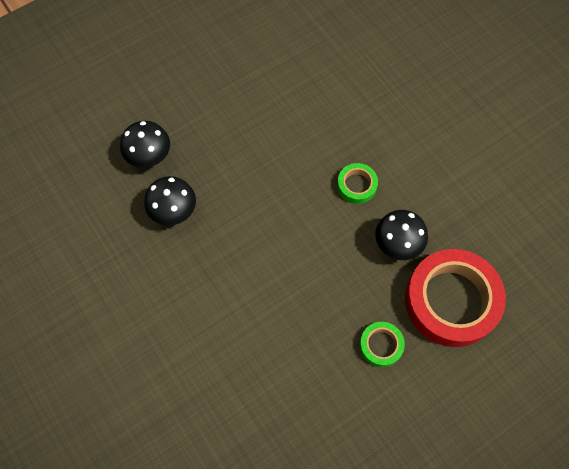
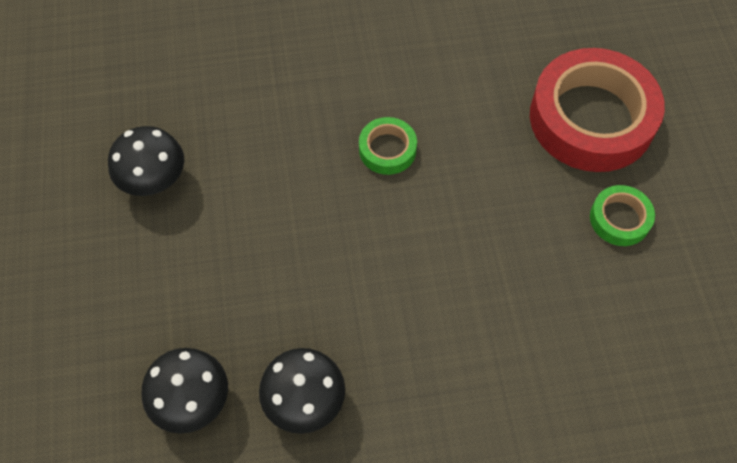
camera: 65 degrees left, 5 degrees down
black mushroom [375,210,428,260] -> black mushroom moved to [108,126,184,196]

